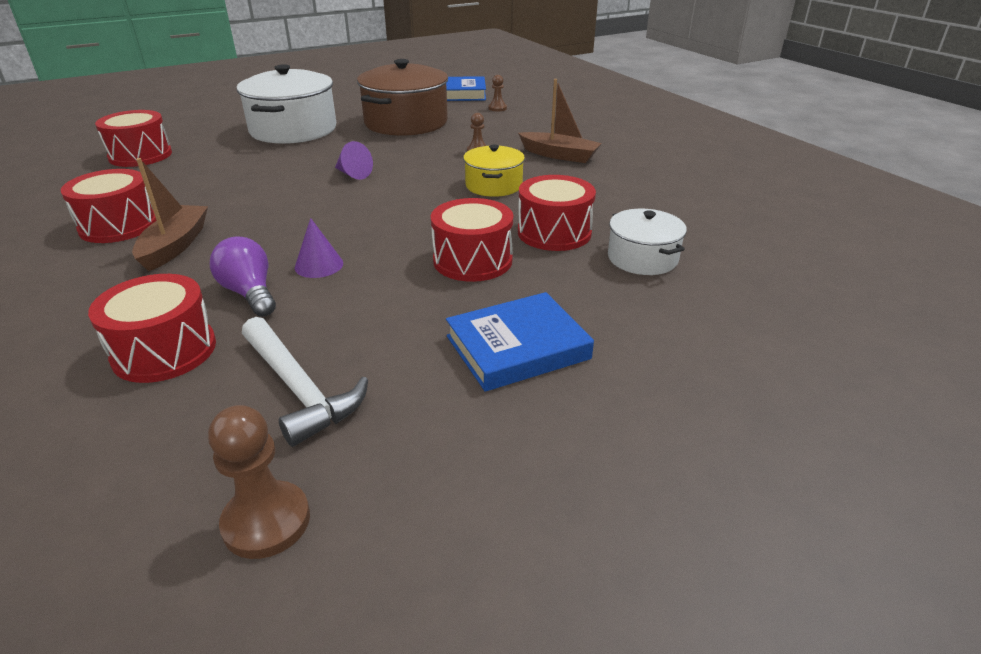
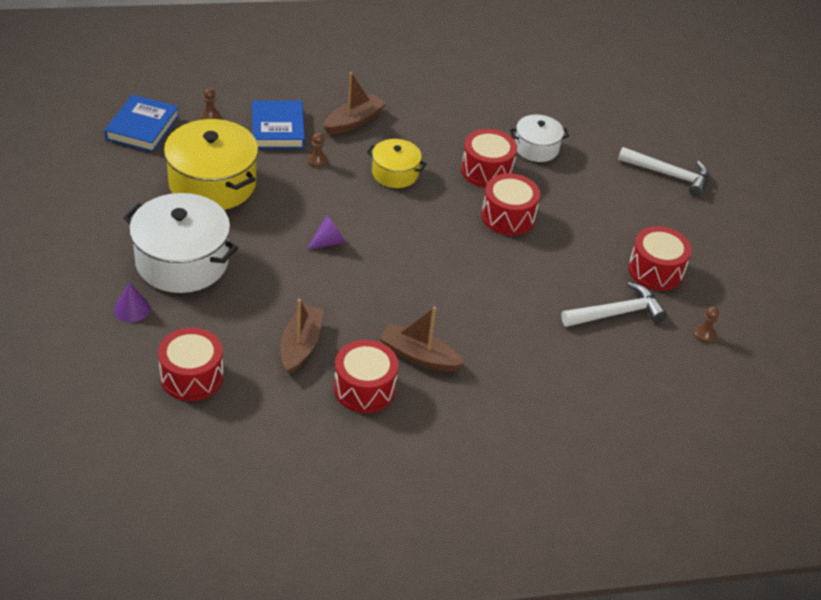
camera: 75 degrees left, 10 degrees up
red drum [88,274,216,383] -> red drum moved to [628,226,692,291]
brown pawn [208,405,310,559] -> brown pawn [694,306,719,343], size x0.58
purple light bulb [210,237,276,317] -> none
purple cone [295,218,343,278] -> purple cone moved to [114,282,150,322]
brown pot [357,59,448,136] -> yellow pot [164,119,258,210]
blue book [446,292,594,392] -> blue book moved to [252,100,305,149]
none -> brown boat [280,299,324,375]
none -> white hammer [618,147,709,197]

